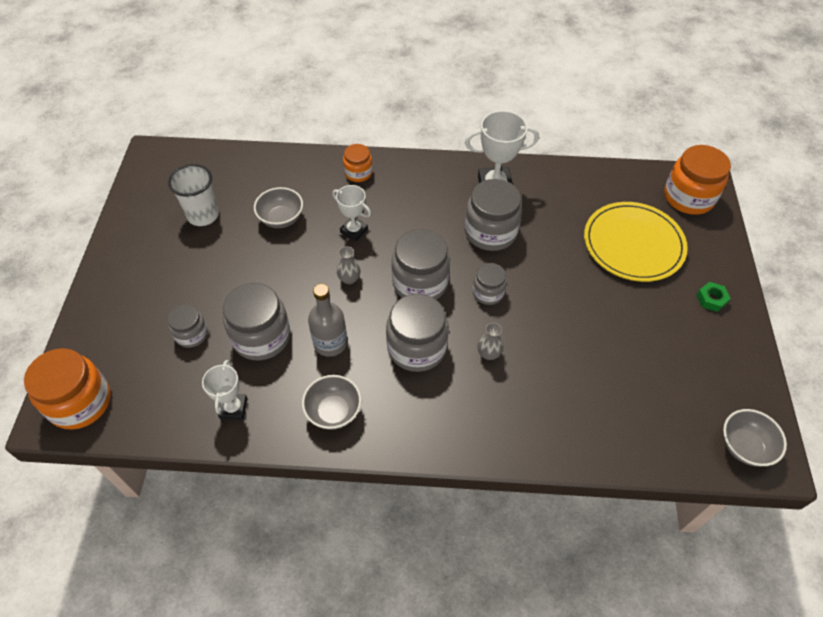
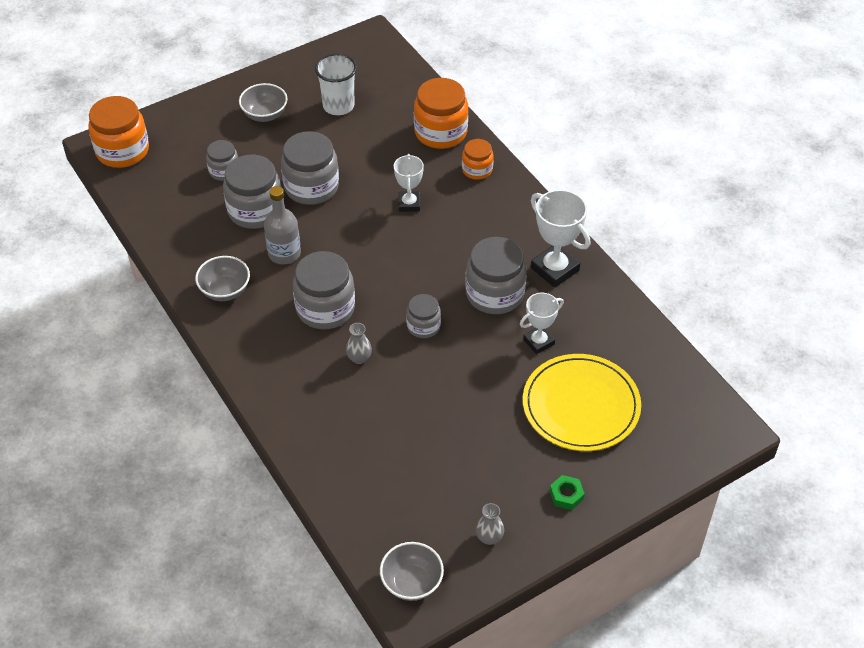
camera: 55 degrees right, 5 degrees down
white trophy [202,360,247,420] -> white trophy moved to [520,293,564,354]
grey bowl [254,187,303,228] -> grey bowl moved to [239,83,288,122]
grey vase [337,246,361,284] -> grey vase moved to [476,503,504,545]
grey jar [391,229,450,300] -> grey jar moved to [281,131,339,205]
orange jar [664,145,731,215] -> orange jar moved to [414,78,468,149]

